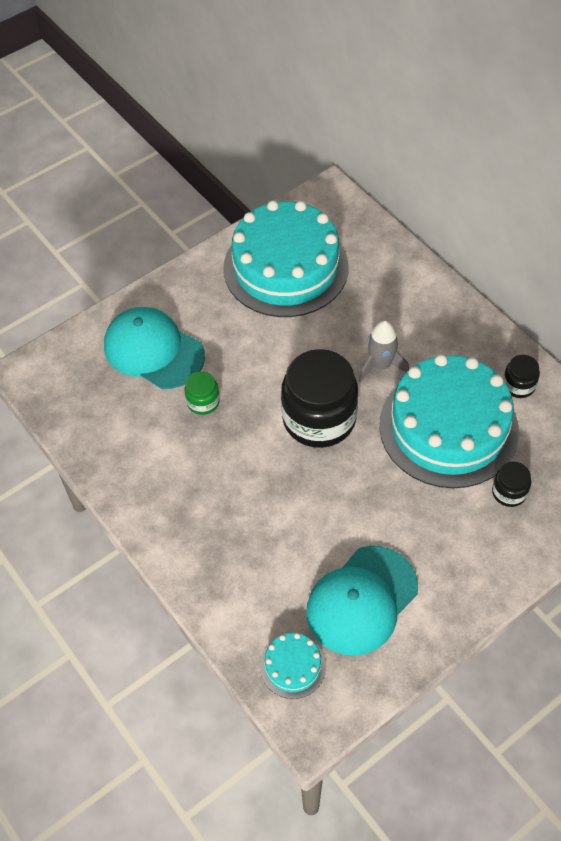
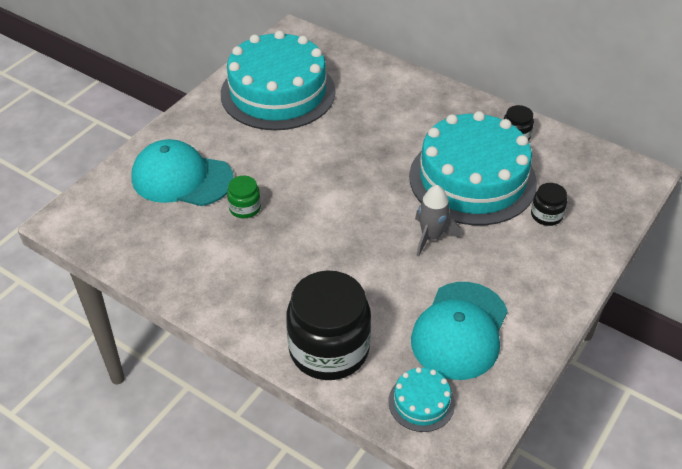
camera: 20 degrees left, 10 degrees down
black jar [281,349,358,448] -> black jar moved to [286,270,371,380]
grey rocket [359,320,409,382] -> grey rocket moved to [415,185,461,256]

